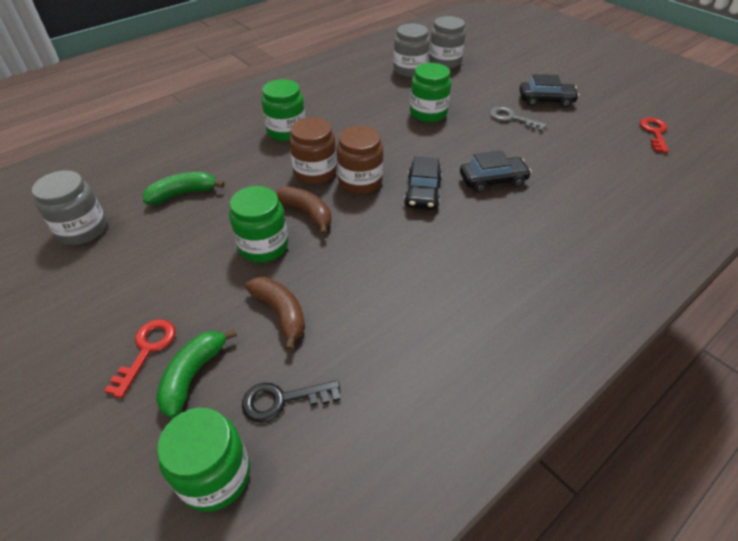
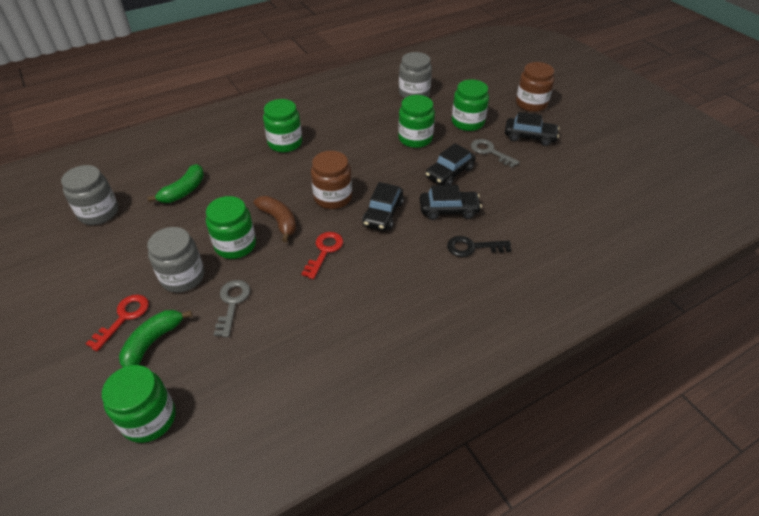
camera: 10 degrees right, 0 degrees up
green banana [143,172,225,204] -> green banana turned 135 degrees clockwise [148,164,204,203]
black key [242,380,340,423] -> black key moved to [447,236,511,257]
brown banana [245,277,305,351] -> grey key [214,280,250,337]
brown jar [289,117,337,185] -> brown jar moved to [516,62,554,112]
grey jar [429,16,466,69] -> grey jar moved to [147,227,204,292]
red key [640,118,669,153] -> red key moved to [301,232,343,279]
none -> black car [425,143,476,185]
none -> green jar [452,79,489,131]

